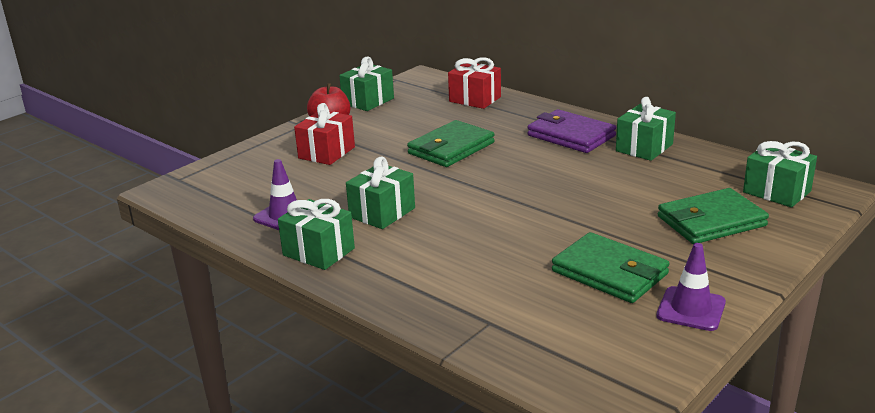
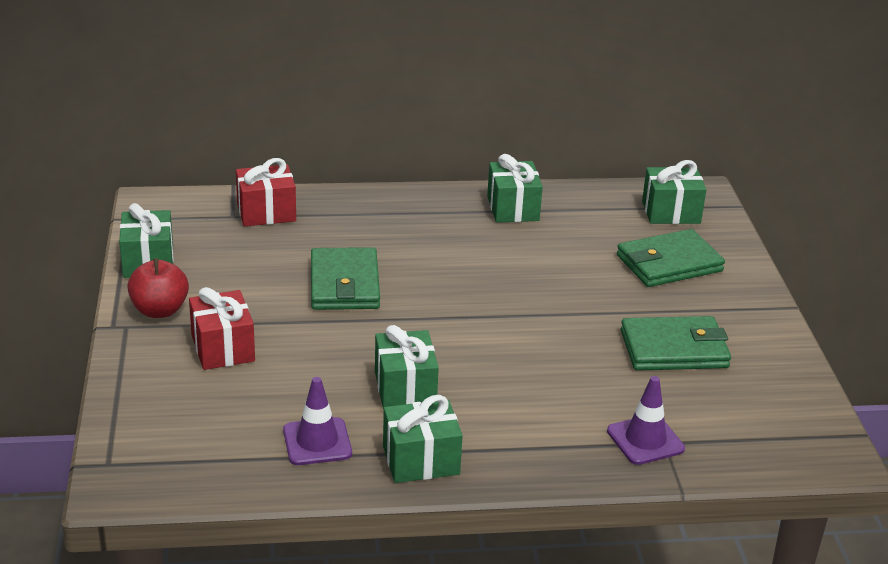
camera: 50 degrees left, 5 degrees up
purple wallet [527,109,616,153] -> none
purple traffic cone [656,243,726,331] -> purple traffic cone moved to [607,376,685,465]
green wallet [658,188,769,244] -> green wallet turned 45 degrees clockwise [617,229,725,287]

